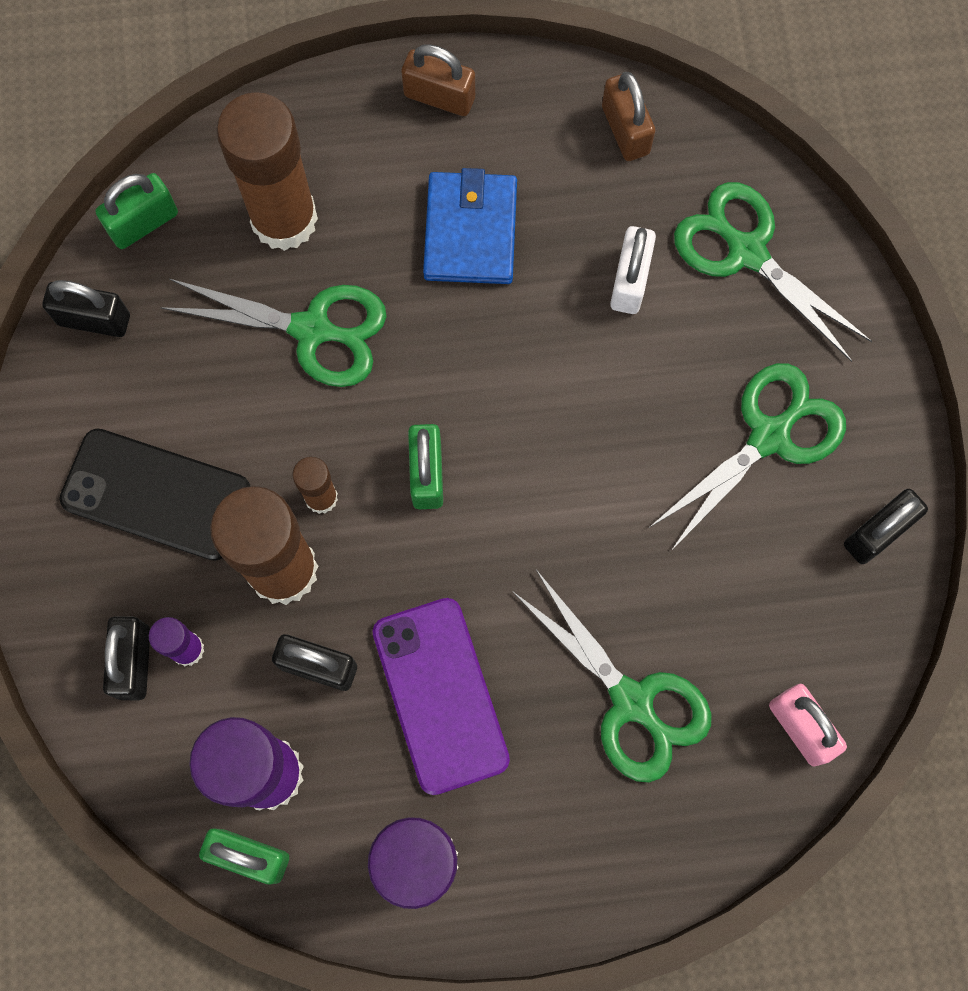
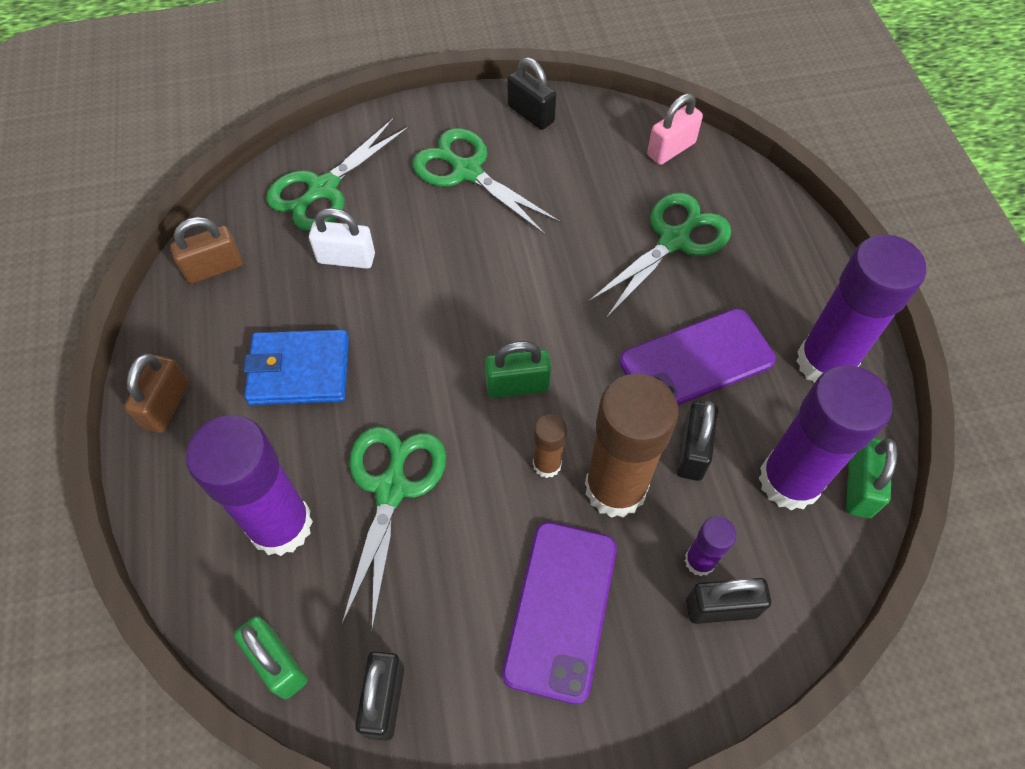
camera: 95 degrees left, 15 degrees down
black phone [59,429,251,561] -> purple phone [502,522,617,704]
brown glue stick [216,92,318,251] -> purple glue stick [186,415,313,556]

